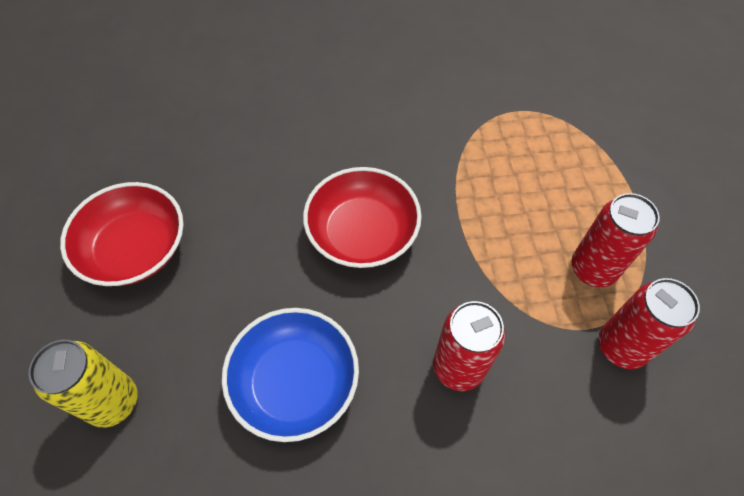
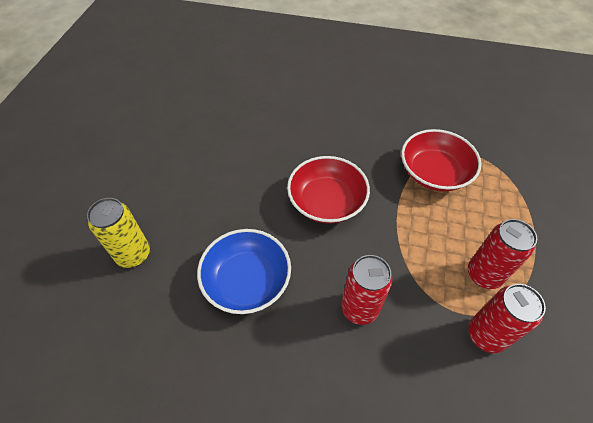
camera: 20 degrees right, 5 degrees down
red bowl [60,182,184,286] -> red bowl moved to [401,129,481,191]

